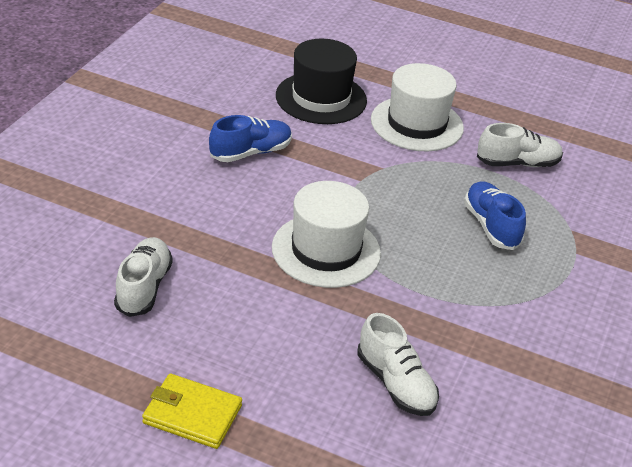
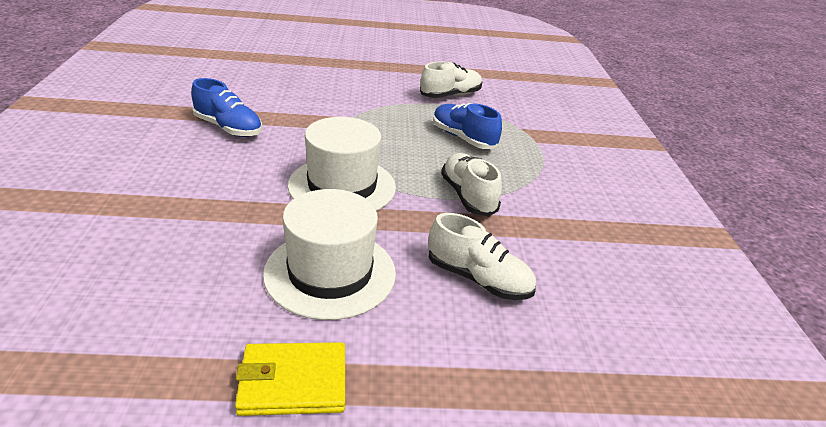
camera: 25 degrees left, 5 degrees down
white shoe [114,237,173,317] -> white shoe moved to [441,153,502,216]
blue shoe [209,115,292,162] -> blue shoe turned 90 degrees clockwise [191,78,262,137]
black hat [276,38,367,124] -> none
white hat [371,63,464,151] -> white hat moved to [263,189,396,320]

